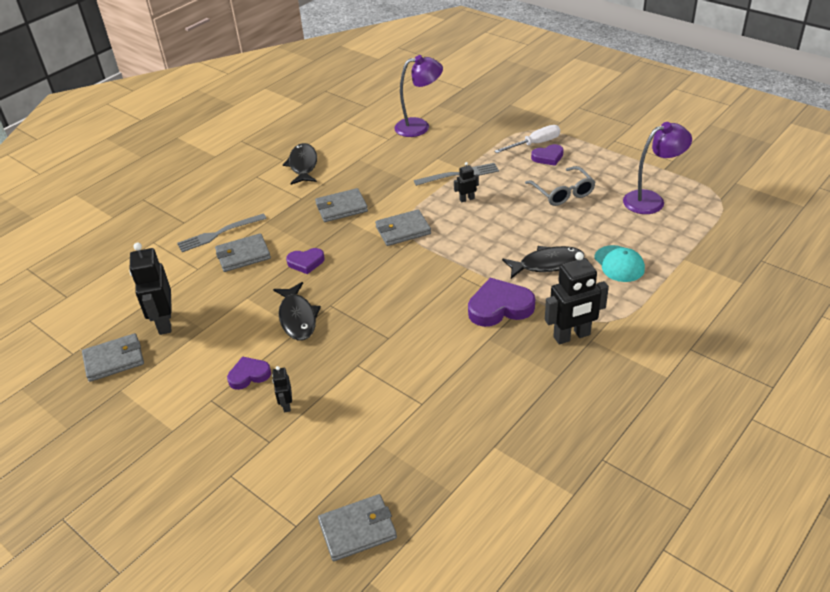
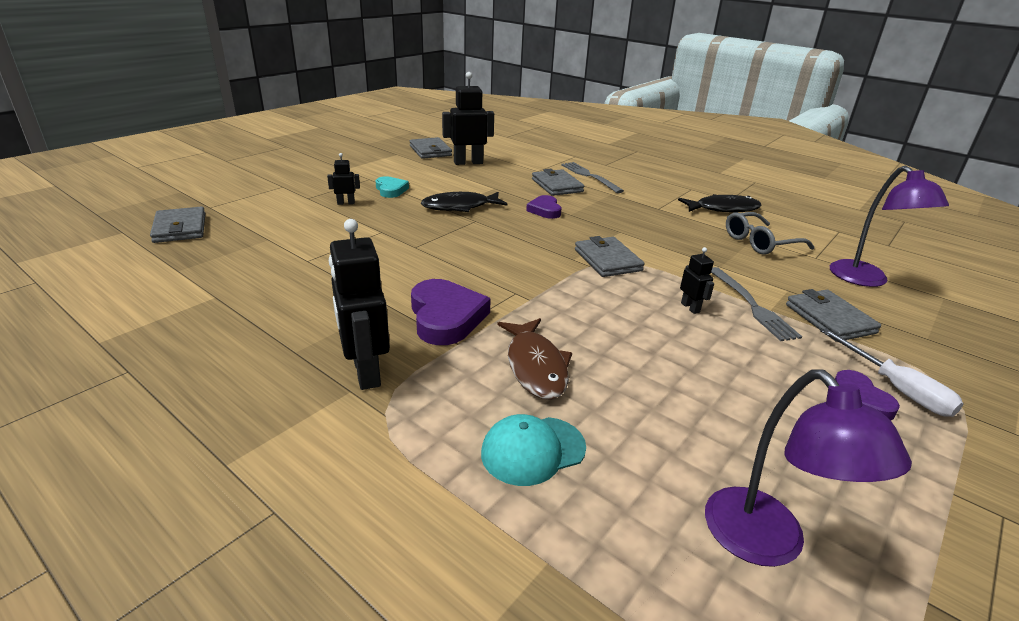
camera: 85 degrees right, 10 degrees down
purple heart [227,356,271,390] -> turquoise heart [376,176,409,198]
grey wallet [315,188,368,222] -> grey wallet moved to [786,289,881,342]
black fish [502,246,584,279] -> brown fish [497,318,572,400]
grey glasses [525,166,595,206] -> grey glasses moved to [726,212,814,255]

